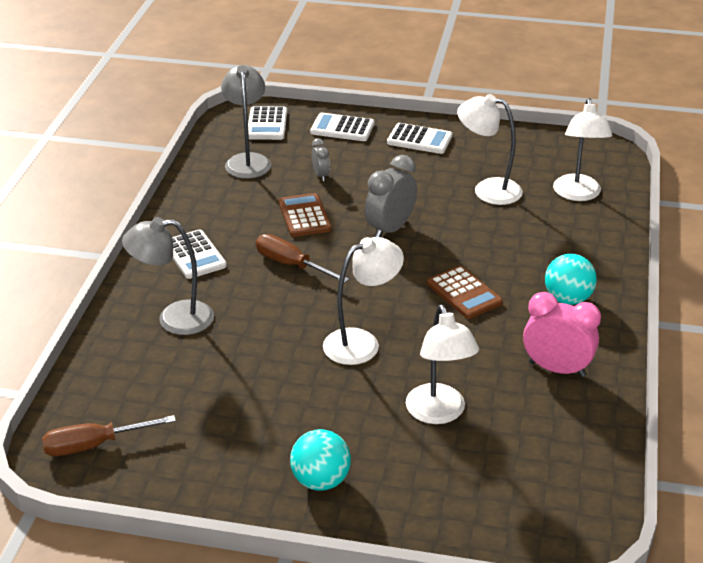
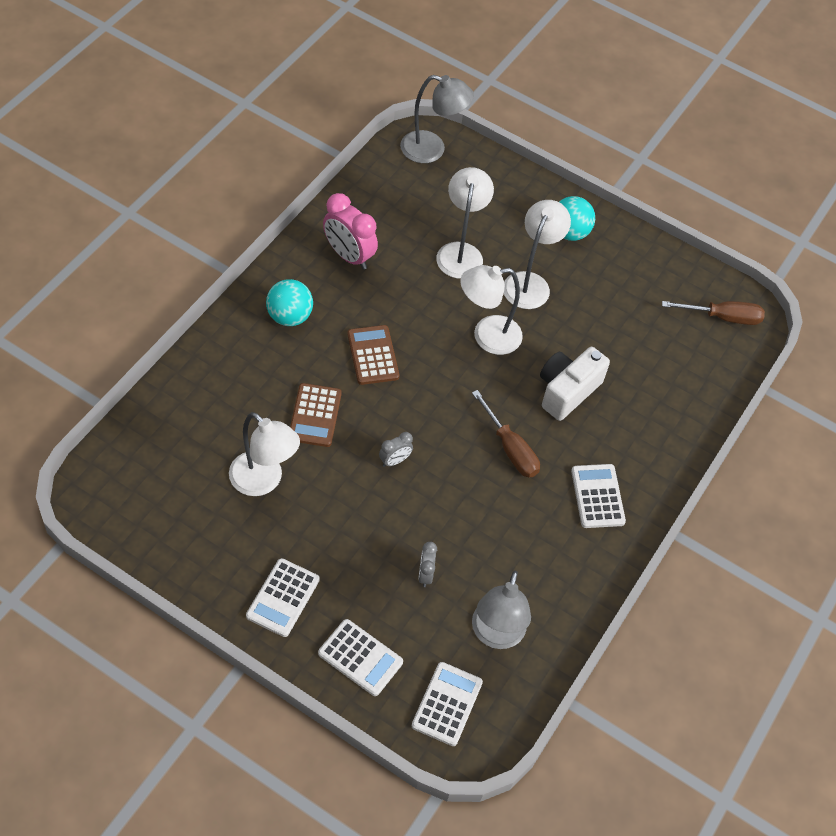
camera: 165 degrees left, 20 degrees up
grey lamp [122,217,214,335] -> grey lamp moved to [400,75,474,163]
brown calculator [279,193,331,237] -> brown calculator moved to [290,383,342,447]
grey clock [365,155,417,237] -> grey clock [379,432,413,467], size x0.52
white calculator [387,123,453,154] -> white calculator turned 105 degrees counterclockwise [246,558,320,637]
white lamp [553,98,613,201] -> white lamp moved to [504,200,571,309]
none -> white camera [540,347,610,421]

